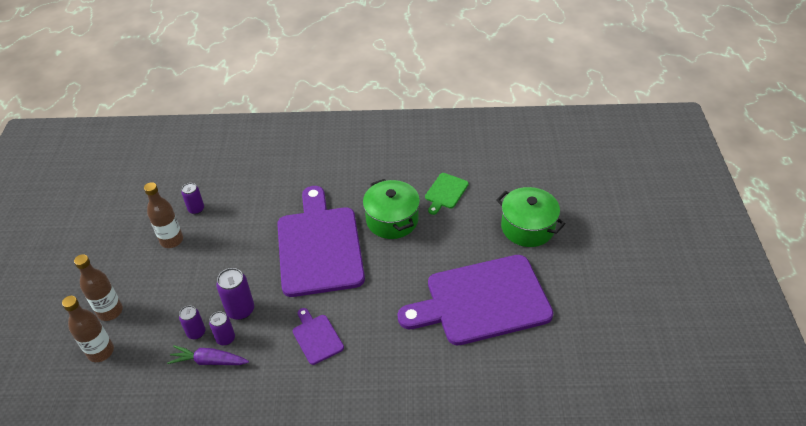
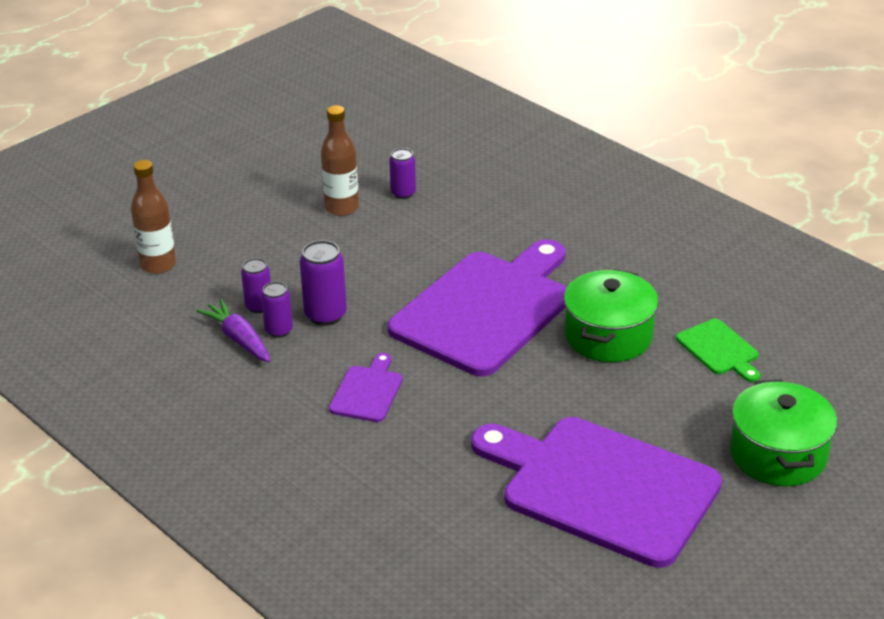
camera: 45 degrees right, 10 degrees down
brown bottle [74,254,123,321] -> none
green cutting board [425,173,469,215] -> green cutting board turned 105 degrees counterclockwise [676,319,760,382]

